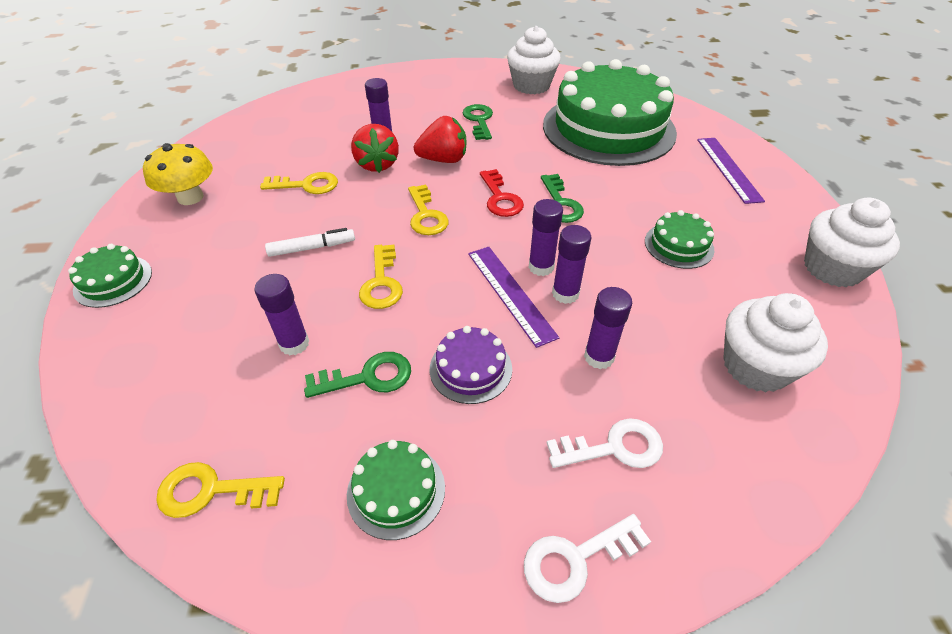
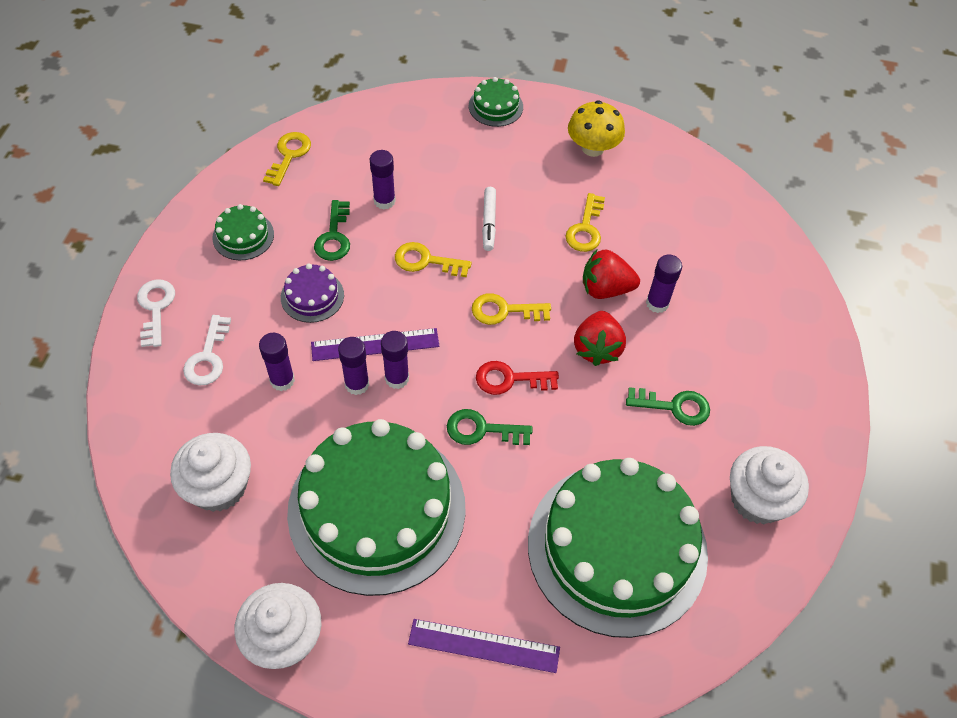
camera: 105 degrees right, 10 degrees up
green cake [645,210,714,269] -> green cake [287,419,466,596], size x2.47

